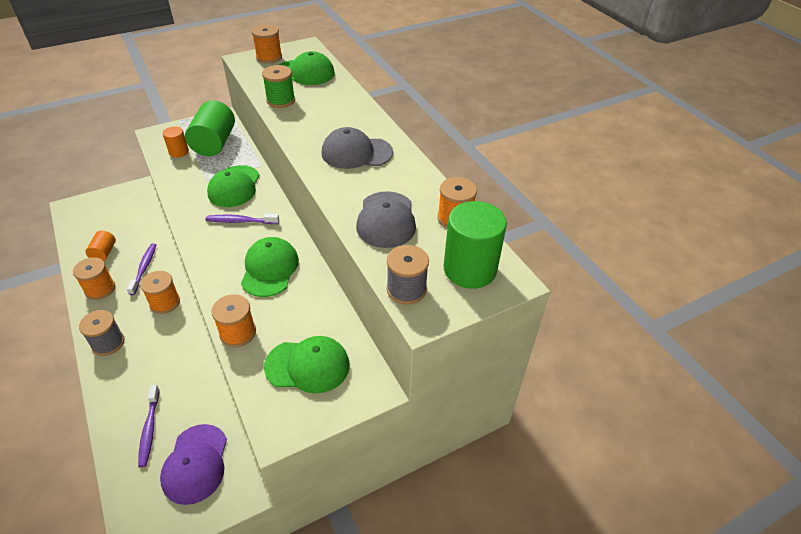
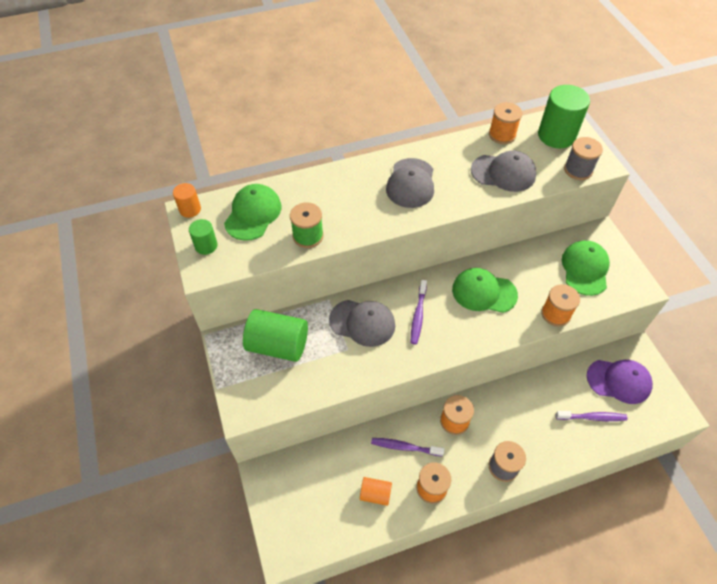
camera: 80 degrees left, 10 degrees up
orange cylinder [163,126,189,158] -> orange cylinder moved to [173,183,201,218]
green cap [207,165,260,207] -> grey cap [329,300,395,347]
orange spool [252,24,282,63] -> green cylinder [189,219,218,255]

